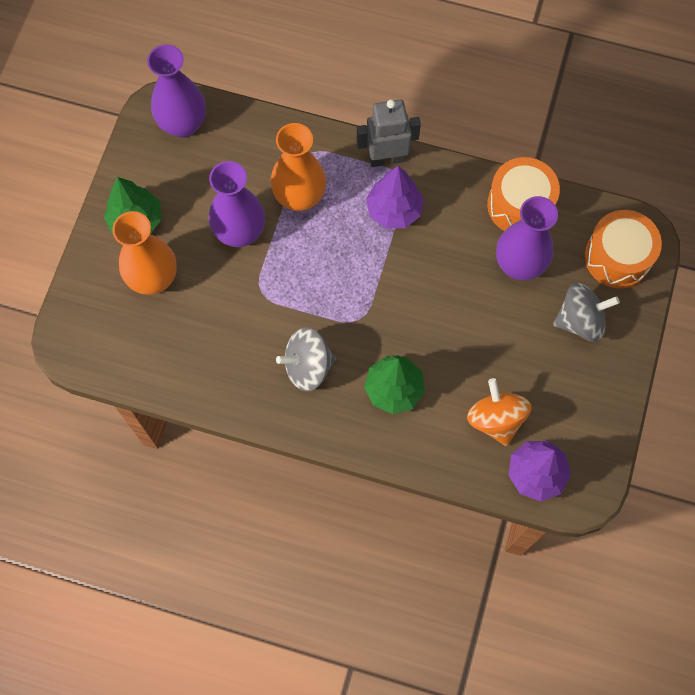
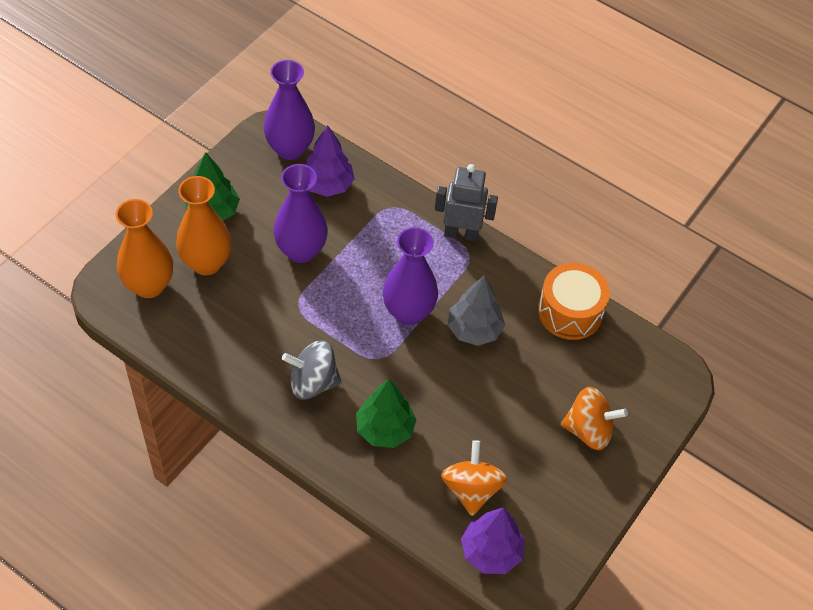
camera: 15 degrees right, 15 degrees down
orange vase [270,123,326,211] -> orange vase moved to [116,199,173,298]
purple tree [366,166,424,228] -> purple tree moved to [304,125,355,197]
purple vase [496,196,558,280] -> purple vase moved to [383,227,438,325]
grey spinning top [553,282,620,342] -> orange spinning top [561,387,628,450]
orange drum [584,210,662,288] -> none
none -> grey tree [448,275,505,346]

